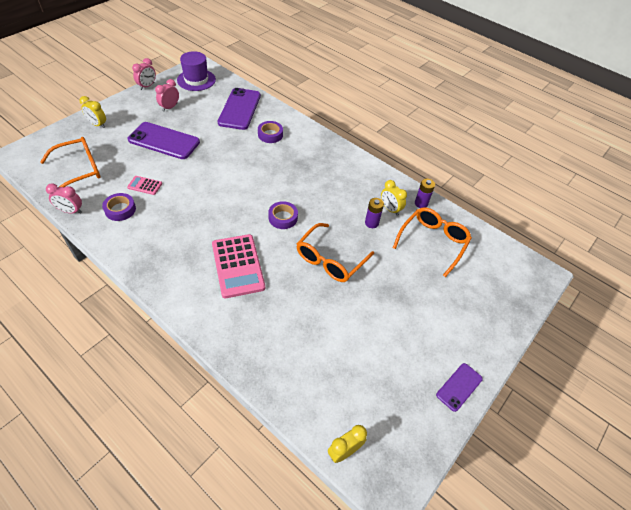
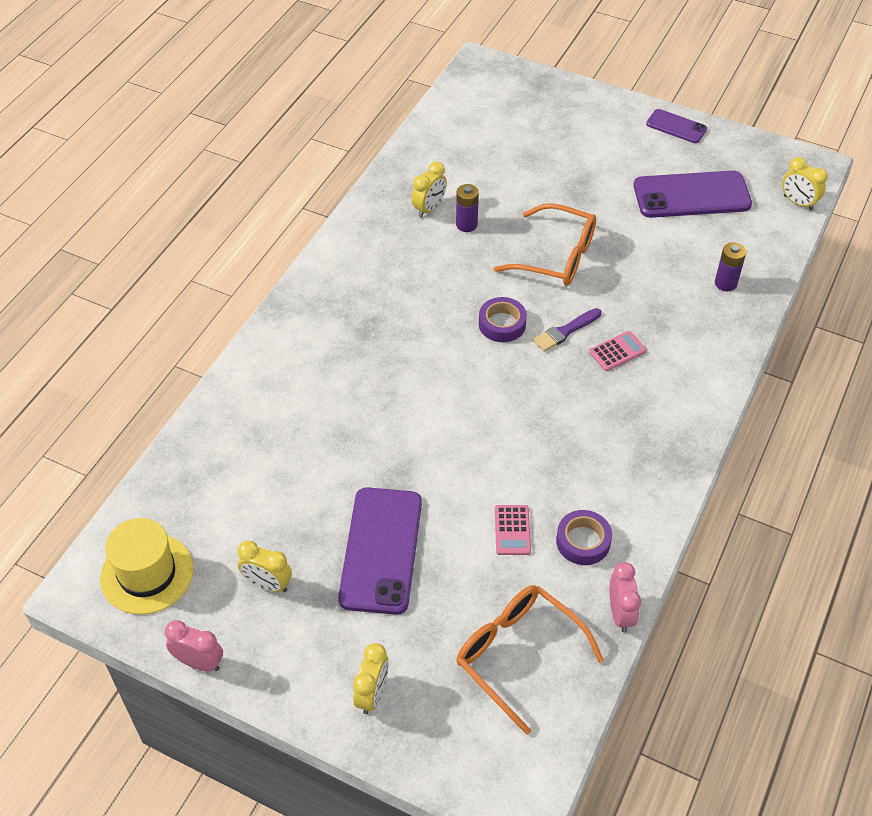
camera: 100 degrees left, 0 degrees up
pink clock [155,79,179,111] -> yellow clock [237,540,292,592]
purple hat [177,51,216,91] -> yellow hat [100,518,193,615]
pink calculator [212,234,265,298] -> pink calculator [589,331,647,371], size x0.48
purple phone [218,88,261,130] -> purple phone moved to [633,171,752,218]
purple tape [258,121,283,143] -> none
orange glasses [393,207,472,277] -> none
purple battery [415,179,435,208] -> purple battery moved to [715,242,746,292]
none -> purple brush [533,308,601,352]

